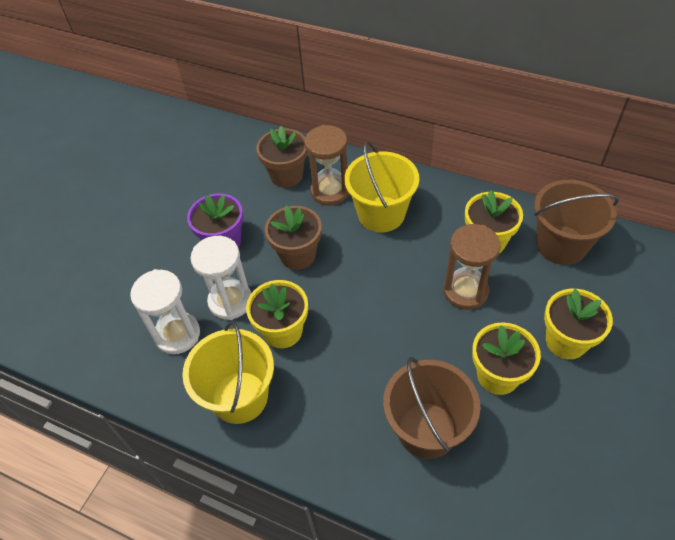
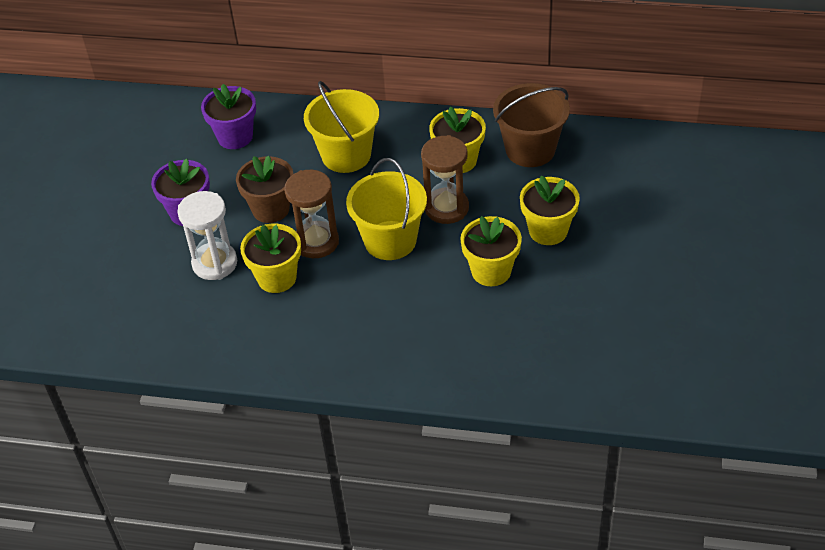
camera: 15 degrees left, 5 degrees down
white hourglass [130,269,200,354] -> none
yellow bucket [182,321,274,424] -> yellow bucket moved to [346,158,427,260]
brown flower pot [256,126,308,188] -> purple flower pot [201,84,256,149]
brown hourglass [305,125,349,206] -> brown hourglass moved to [284,170,339,258]
brown bucket [383,357,480,459] -> none

